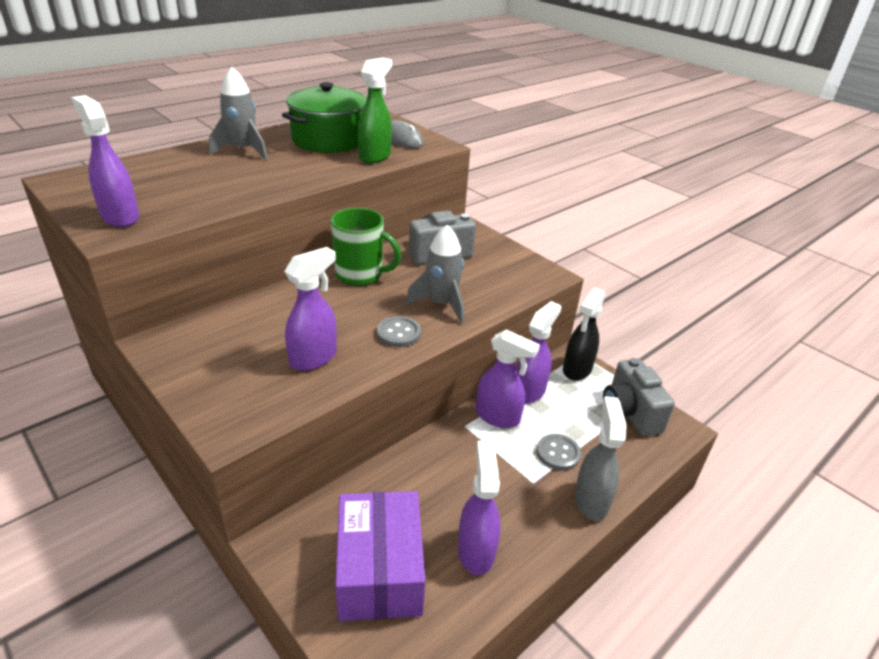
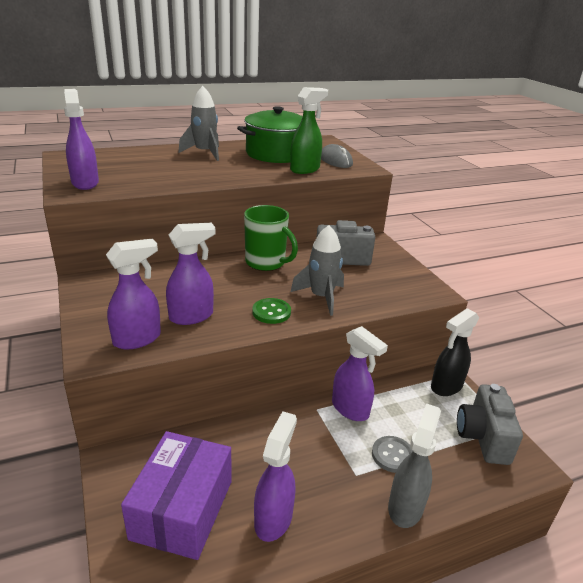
camera: 20 degrees right, 5 degrees down
grey button [377,316,421,347] -> green button [252,298,291,324]
purple spray bottle [516,301,561,404] -> purple spray bottle moved to [106,239,161,349]

